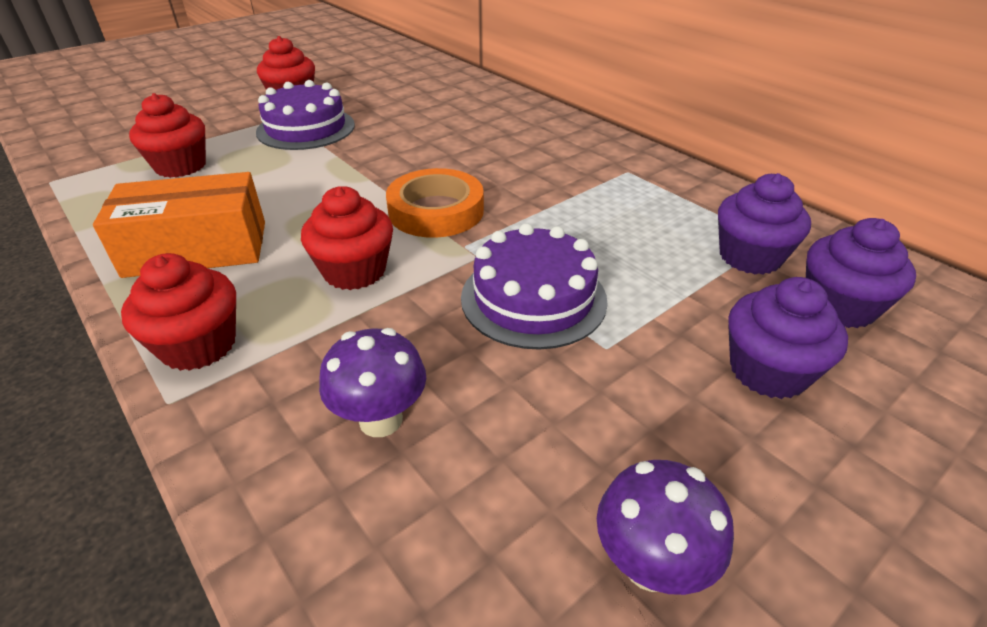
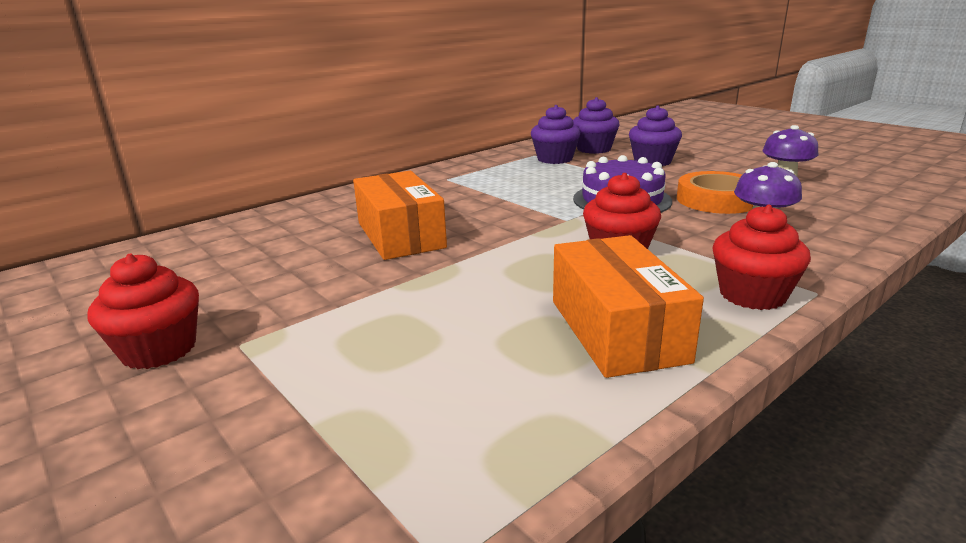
camera: 90 degrees left, 15 degrees down
red cupcake [129,93,206,178] -> none
purple cake [256,80,355,150] -> none
orange tape [386,168,484,238] -> orange tape moved to [677,171,753,214]
none -> orange box [353,171,447,260]

